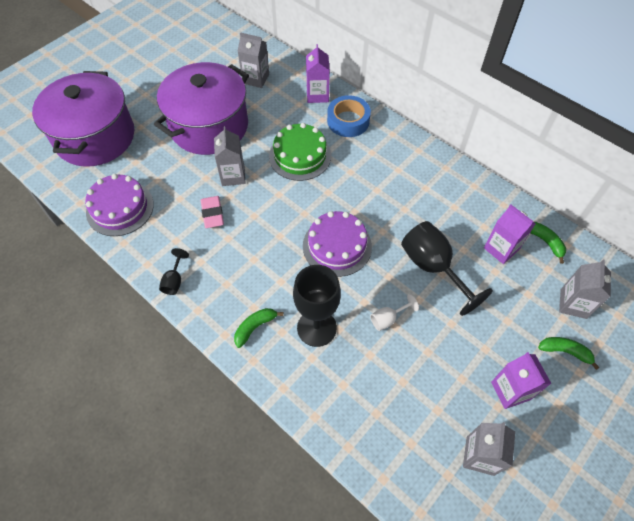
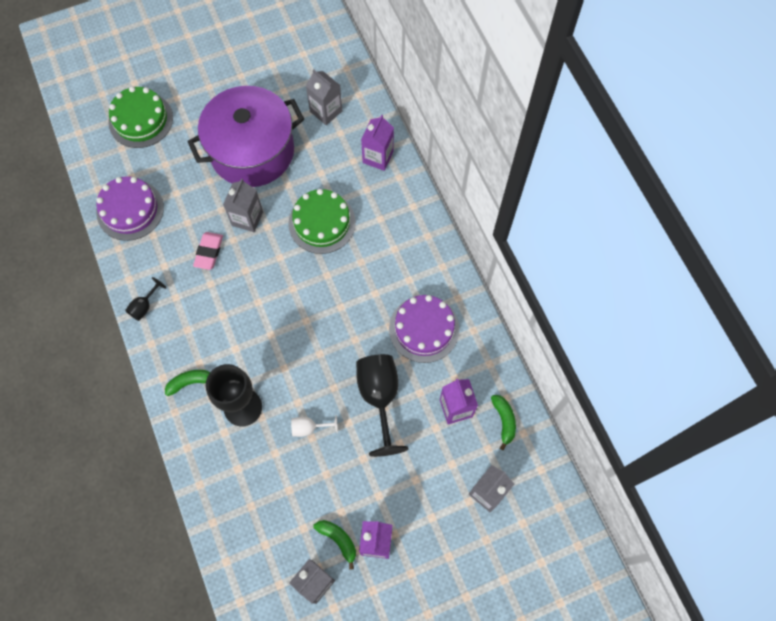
camera: 25 degrees right, 10 degrees up
purple pot [32,71,134,167] -> green cake [108,86,173,148]
purple cake [303,211,372,277] -> purple cake moved to [389,295,459,363]
blue tape [327,95,371,137] -> none
green banana [538,337,600,370] -> green banana moved to [313,520,356,570]

